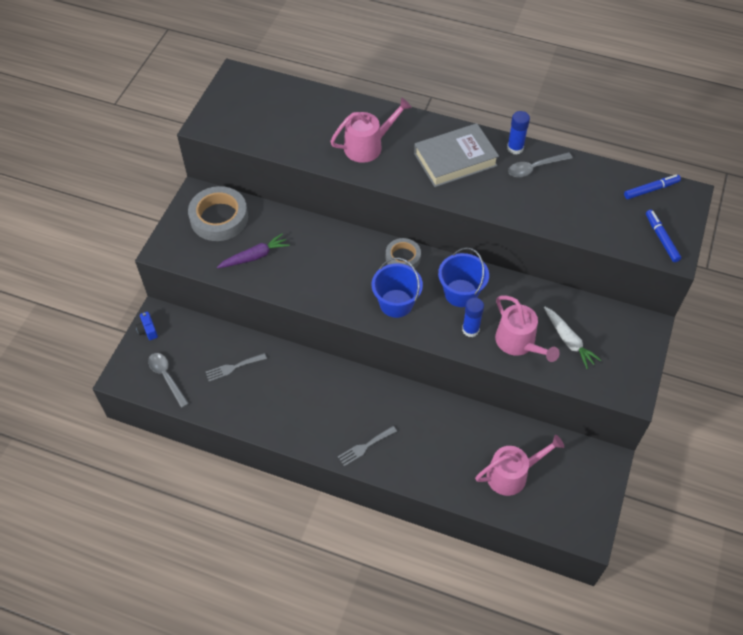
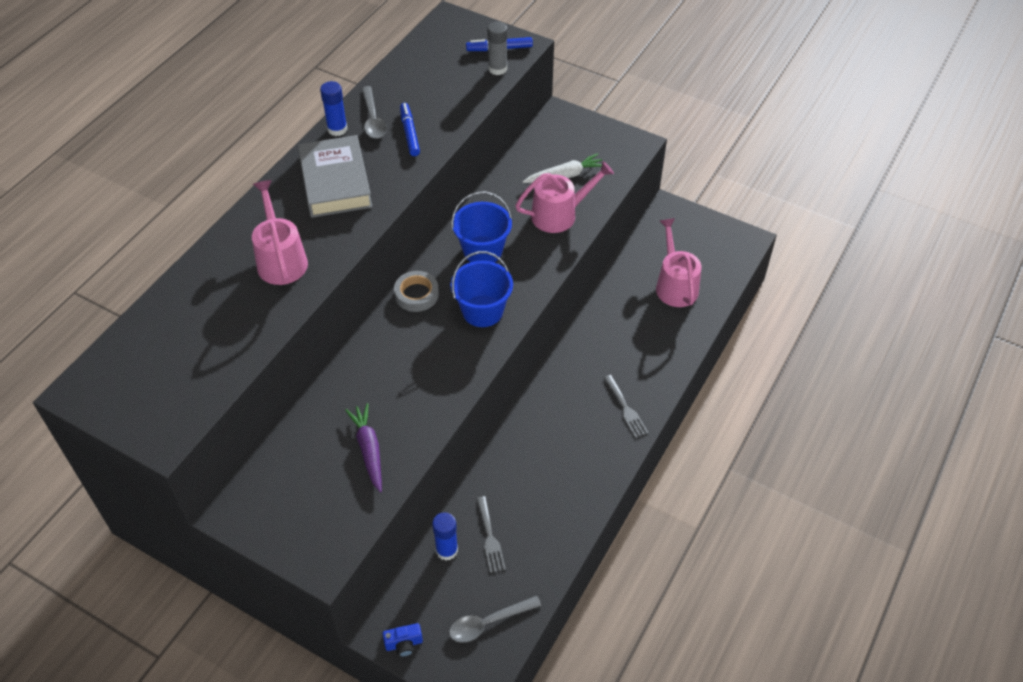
camera: 80 degrees left, 5 degrees down
grey tape [188,186,248,241] -> none
blue glue stick [462,298,484,337] -> blue glue stick moved to [432,512,458,561]
blue marker [624,174,681,199] -> blue marker moved to [400,103,420,156]
none -> grey glue stick [487,21,508,75]

